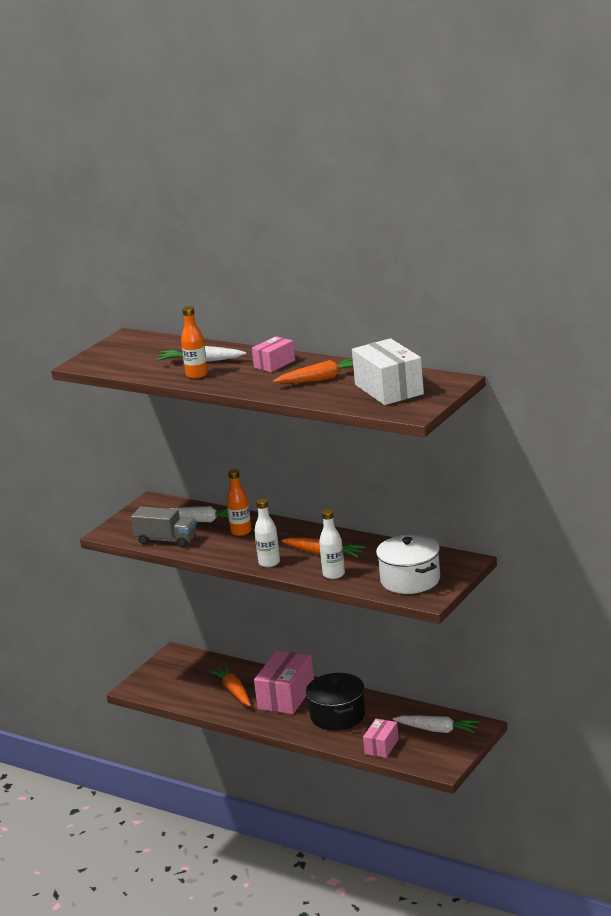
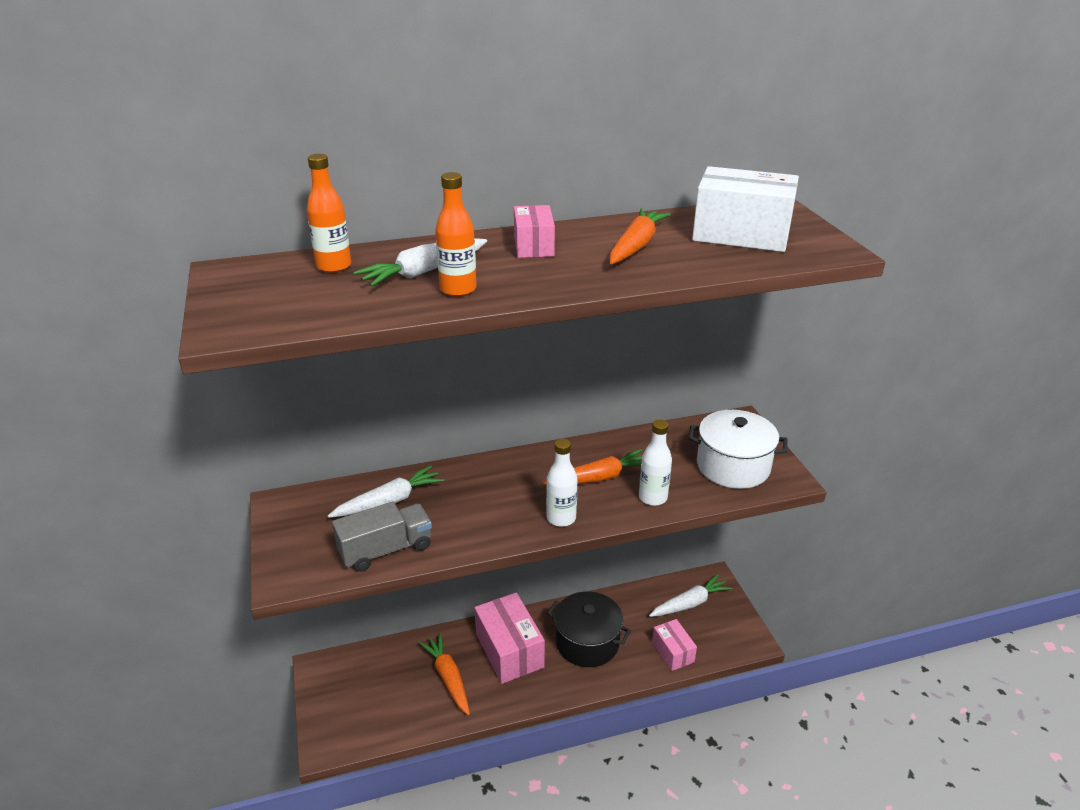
camera: 50 degrees left, 10 degrees up
orange carrot [209,665,251,706] -> orange carrot turned 45 degrees clockwise [418,633,470,715]
orange bottle [227,469,251,536] -> orange bottle moved to [307,154,351,273]

